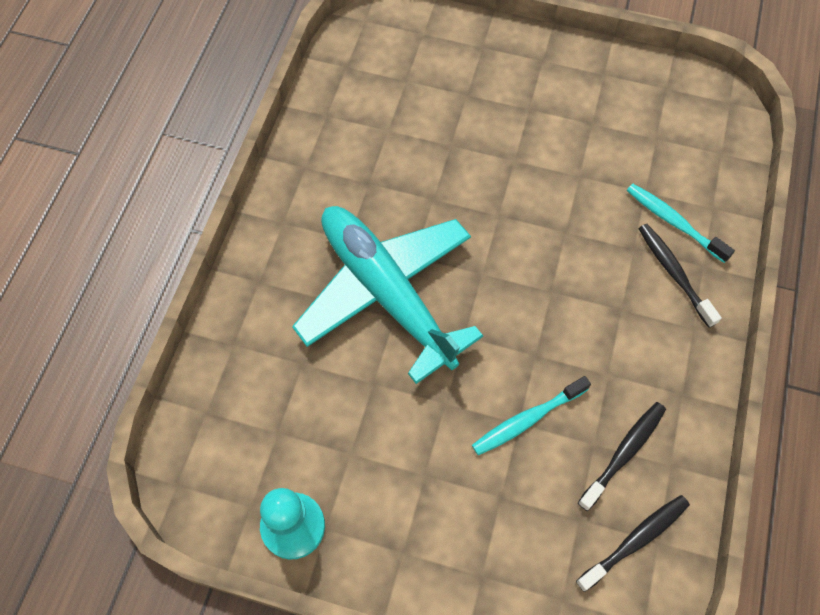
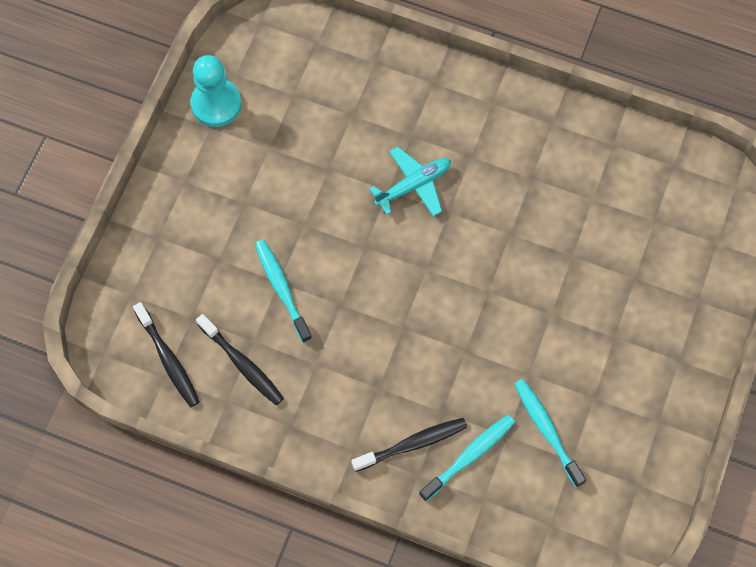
camera: 95 degrees right, 5 degrees up
turquoise plane [292,206,483,384] -> turquoise plane [369,147,451,217], size x0.46
none -> turquoise toothbrush [514,379,586,487]

